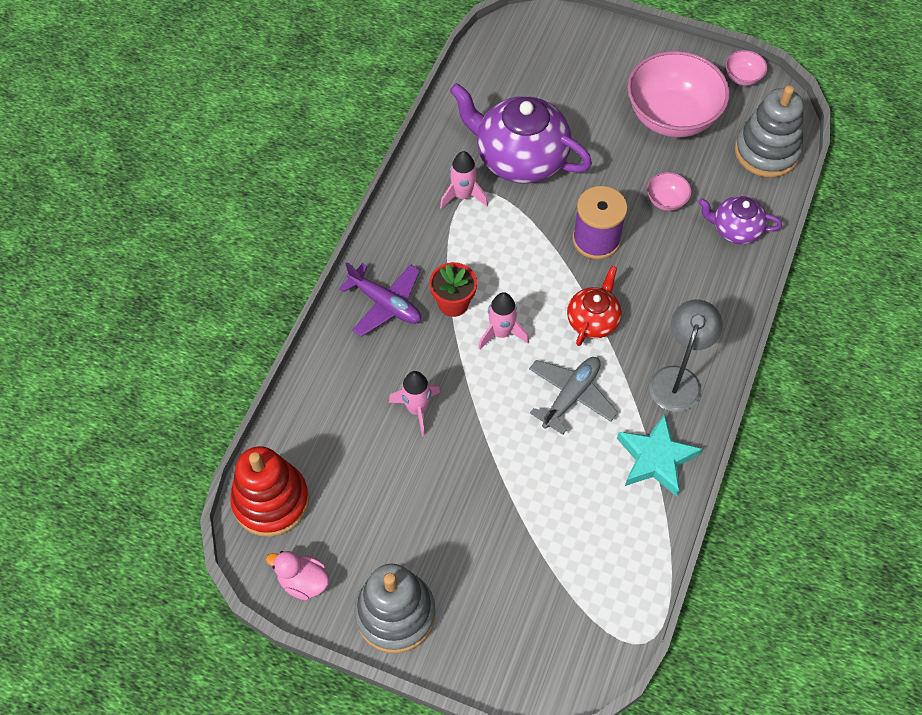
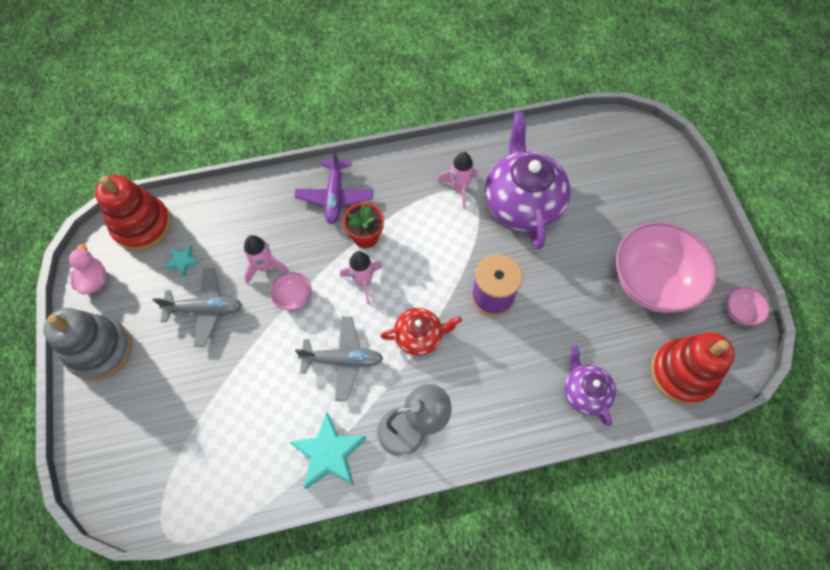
camera: 55 degrees right, 5 degrees up
pink bowl [647,172,692,211] -> pink bowl moved to [270,272,312,310]
grey stacking toy [735,86,804,178] -> red stacking toy [651,332,735,405]
none -> grey plane [153,268,242,347]
none -> turquoise star [164,245,200,277]

